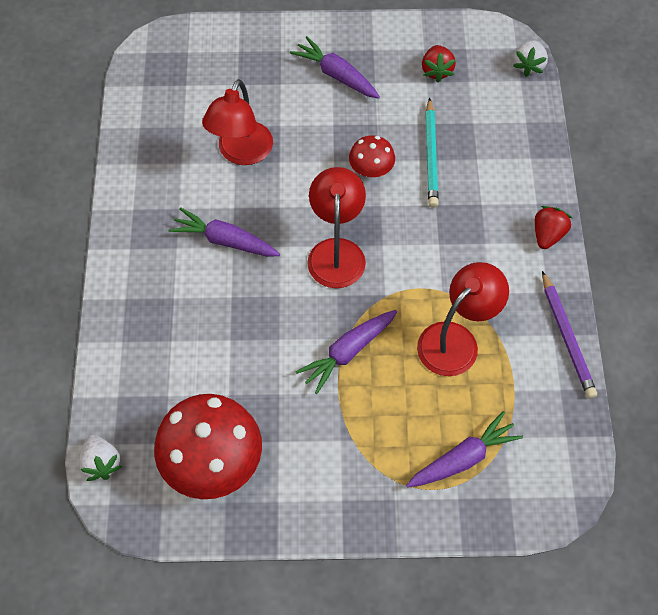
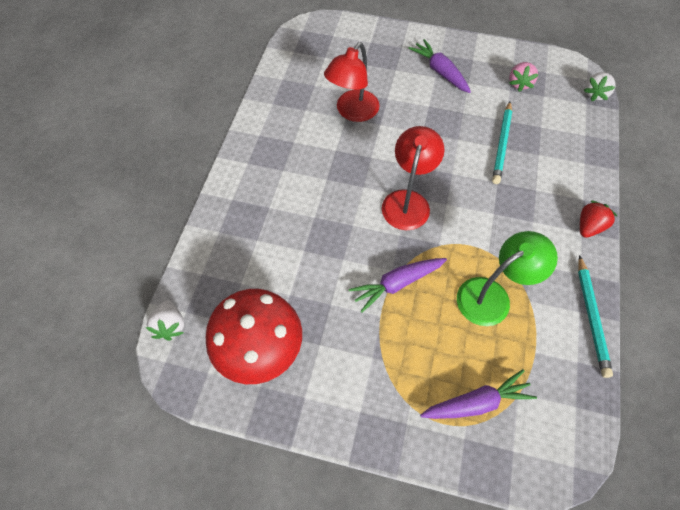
camera: 15 degrees right, 0 degrees up
purple carrot [168,207,280,257] -> none
red mushroom [349,136,395,177] -> none
red lamp [417,262,509,376] -> green lamp [457,231,558,326]
red strawberry [422,45,456,82] -> pink strawberry [509,62,539,92]
purple pencil [542,271,597,399] -> turquoise pencil [578,255,613,378]

